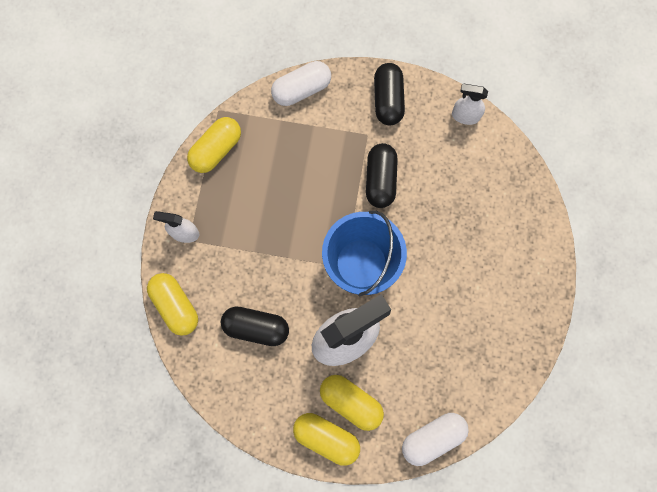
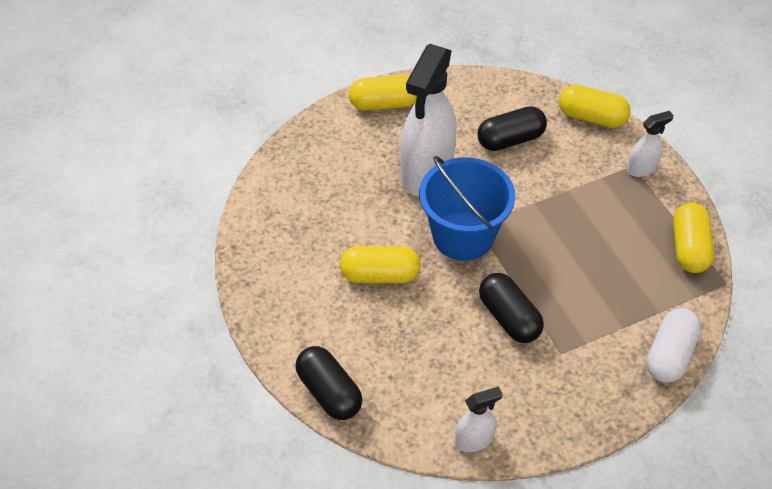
camera: 145 degrees right, 25 degrees down
yellow capsule [320,375,384,431] -> yellow capsule moved to [340,246,421,283]
black capsule [374,63,405,125] -> black capsule moved to [295,346,362,420]
white capsule [402,413,469,466] -> none

